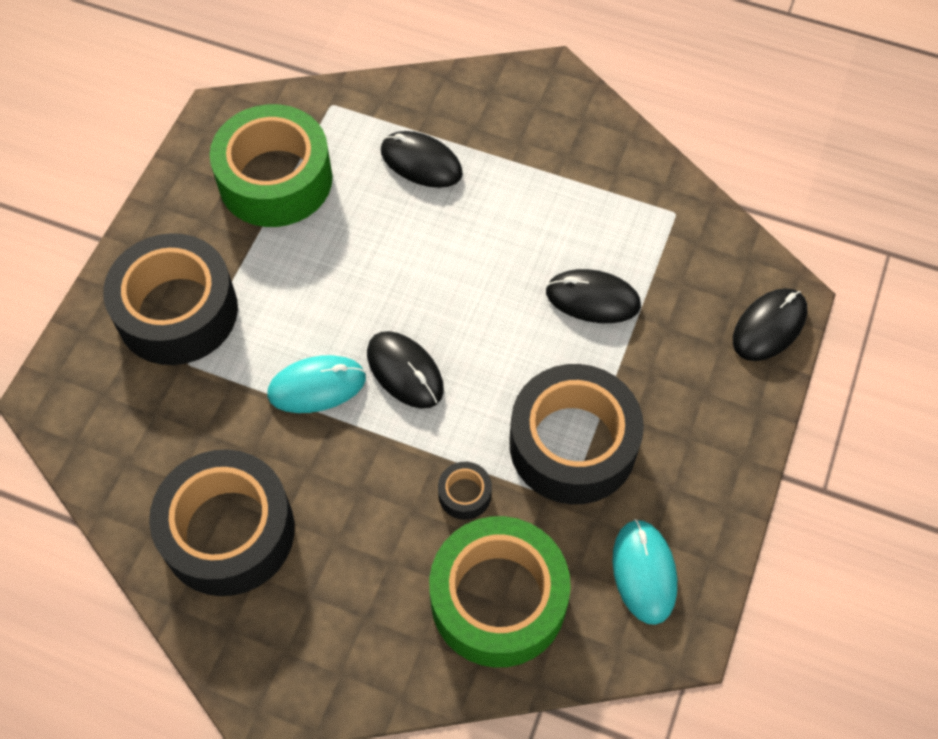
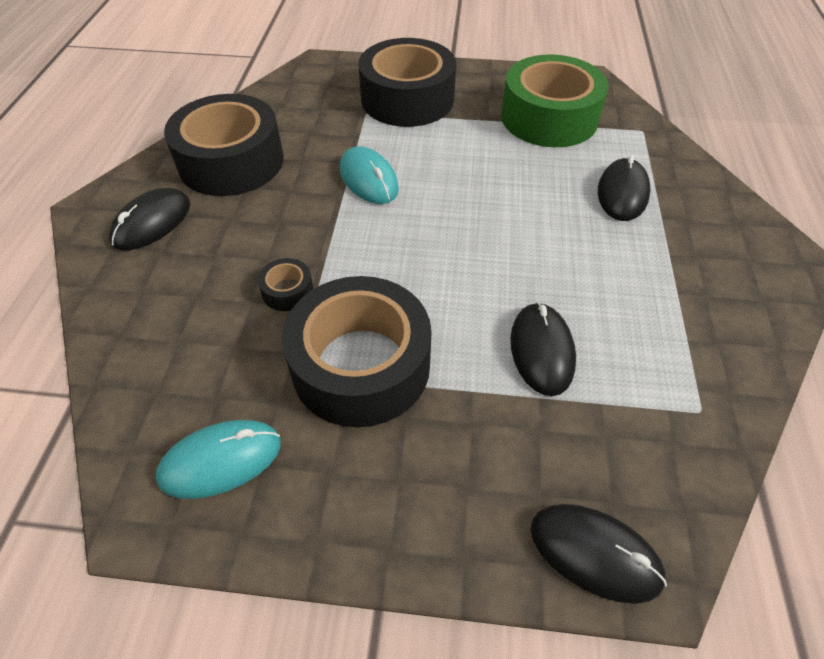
camera: 75 degrees right, 10 degrees down
black mouse [367,331,444,408] -> black mouse moved to [109,188,190,250]
green tape [429,516,571,668] -> none

